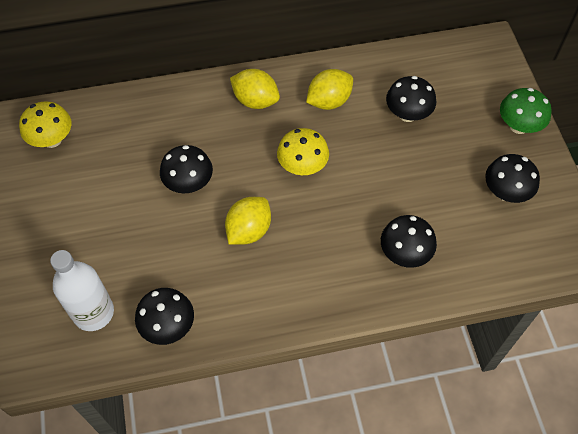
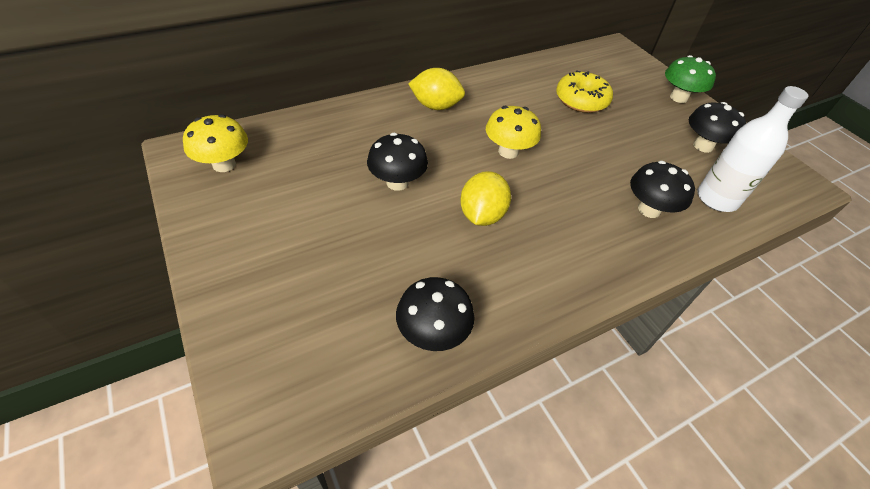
camera: 20 degrees left, 10 degrees down
white bottle [50,250,114,331] -> white bottle moved to [697,86,808,212]
yellow lemon [306,69,353,110] -> none
black mushroom [386,76,436,122] -> yellow donut [556,70,613,113]

